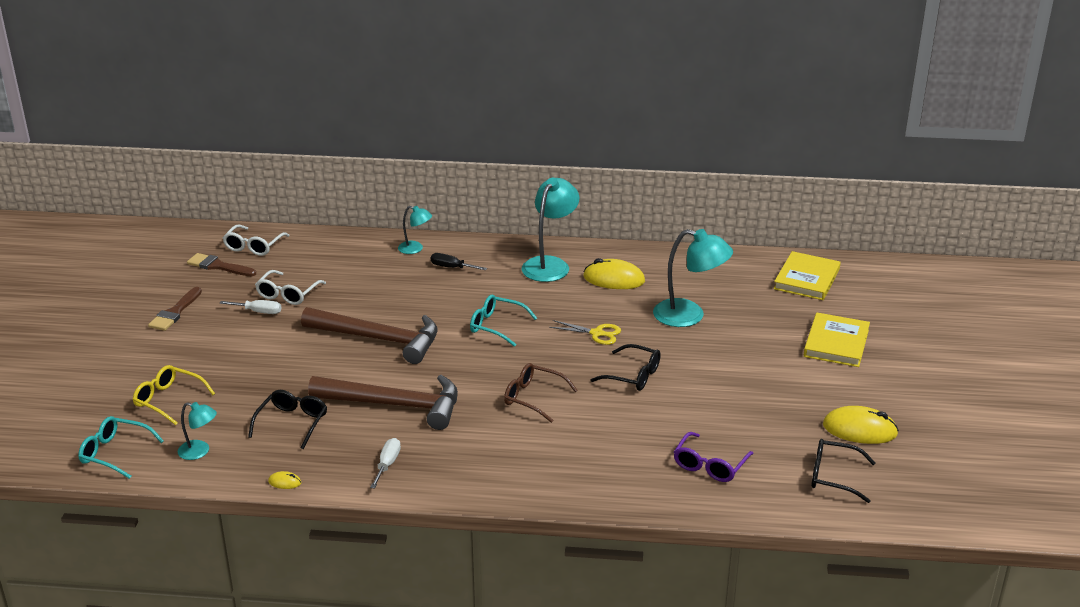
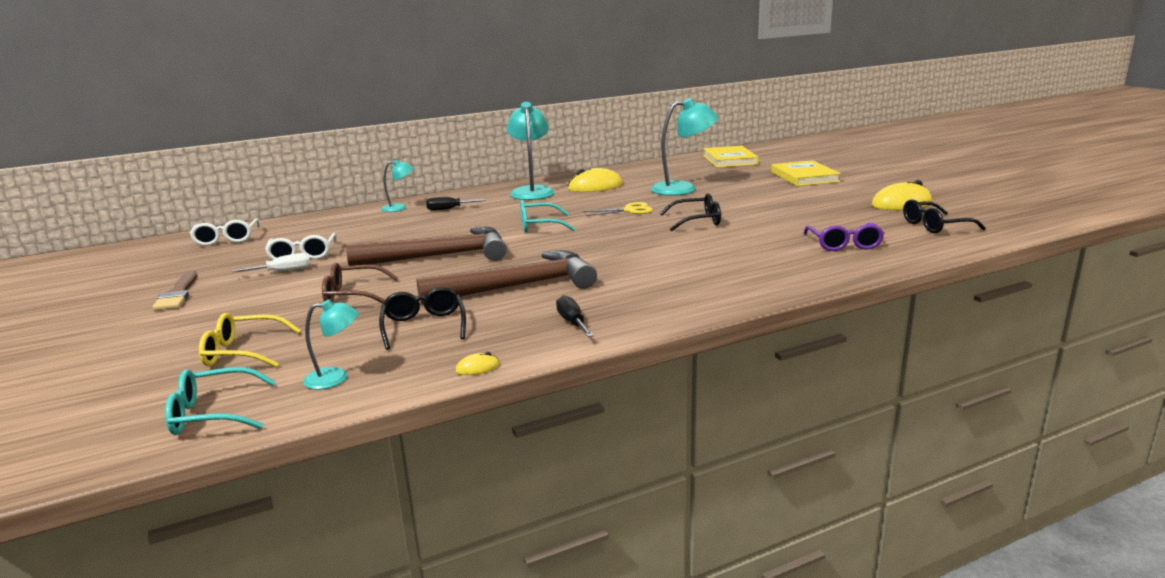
camera: 30 degrees left, 10 degrees down
brown brush [187,253,256,276] -> none
white screwdriver [370,438,401,489] -> black screwdriver [556,295,594,337]
brown glasses [504,363,578,423] -> brown glasses moved to [322,263,399,304]

